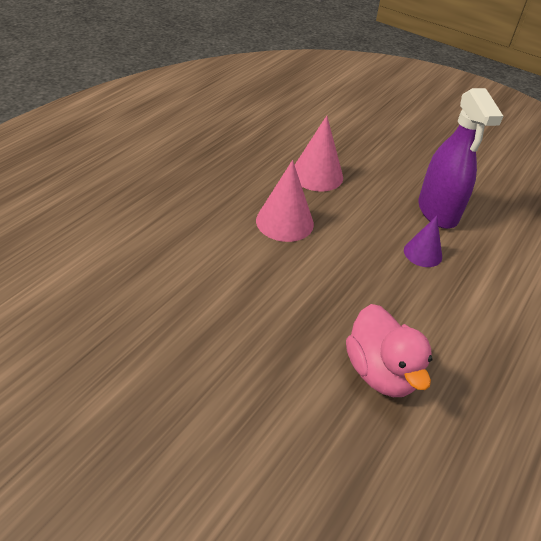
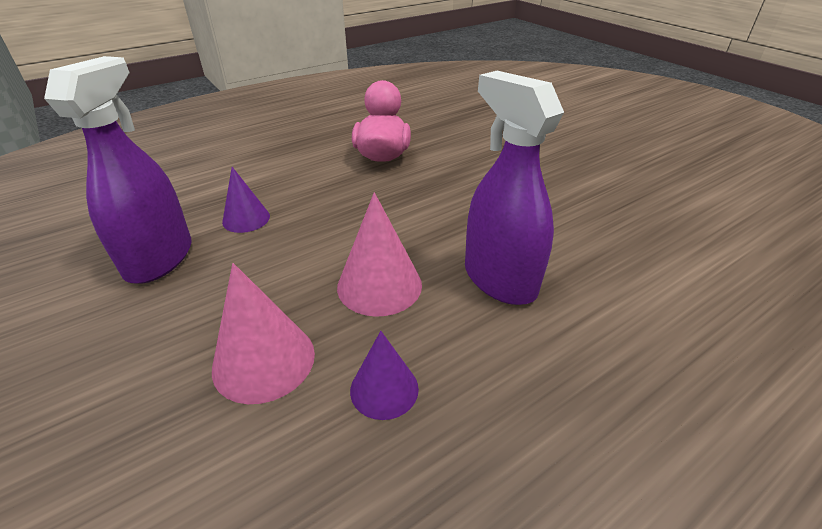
camera: 155 degrees left, 5 degrees down
none -> purple cone [350,331,419,420]
none -> purple spray bottle [465,71,564,305]

